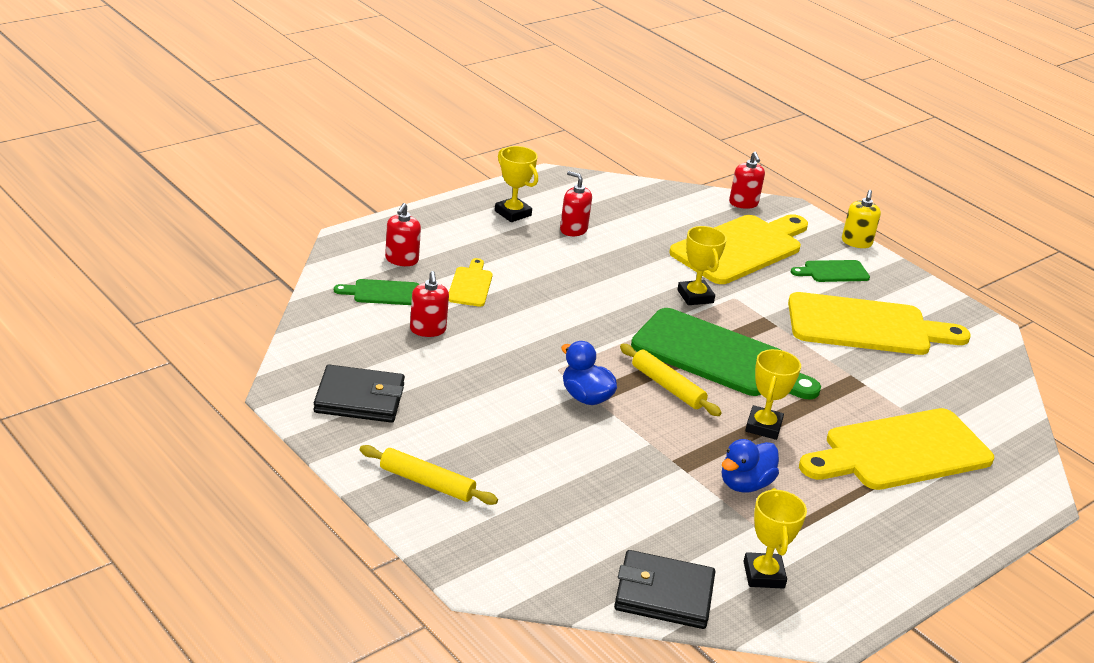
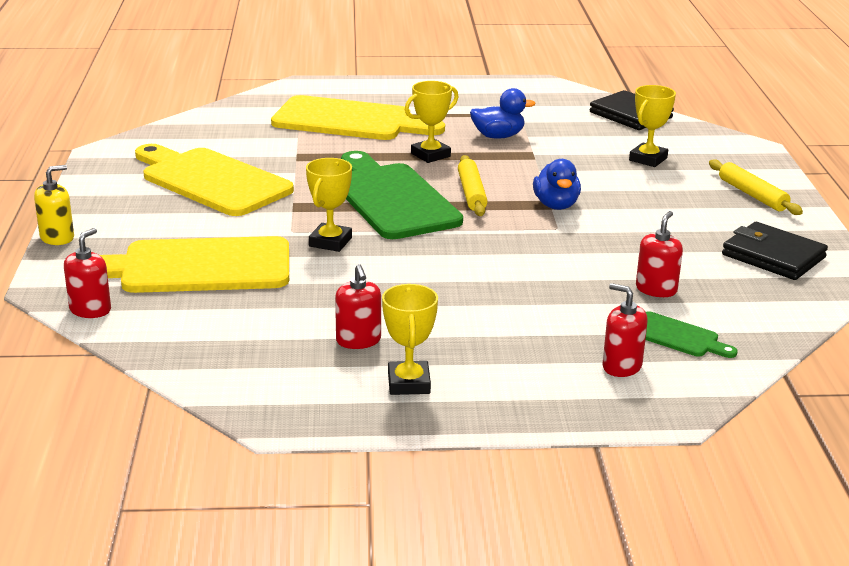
camera: 140 degrees left, 5 degrees down
red soap dispenser [385,203,421,266] -> red soap dispenser turned 105 degrees counterclockwise [602,283,648,377]
yellow cutting board [449,258,493,307] -> none
yellow trophy [743,488,807,589] -> yellow trophy moved to [629,85,676,167]
green cutting board [791,260,870,282] -> none

